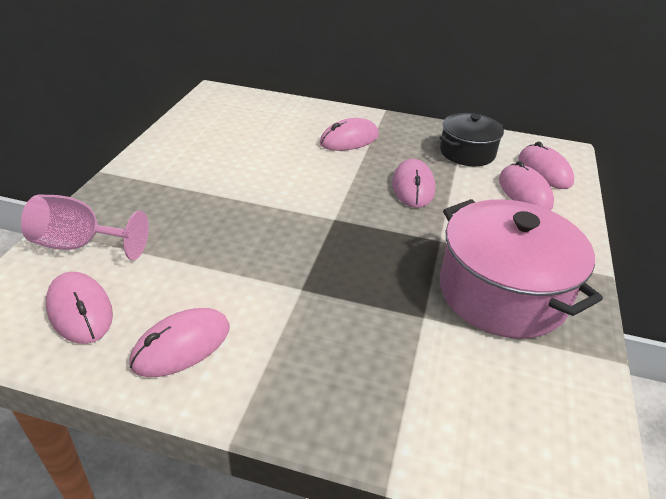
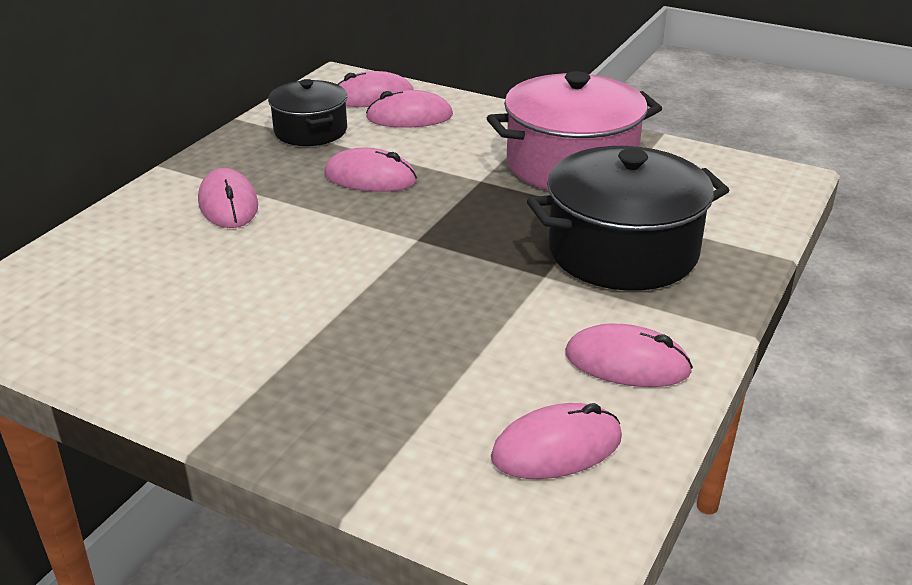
camera: 75 degrees left, 5 degrees down
pink goblet [21,194,149,260] -> none
pink mouse [129,308,230,377] -> pink mouse turned 45 degrees counterclockwise [565,323,693,387]
none -> black pot [527,146,729,291]

